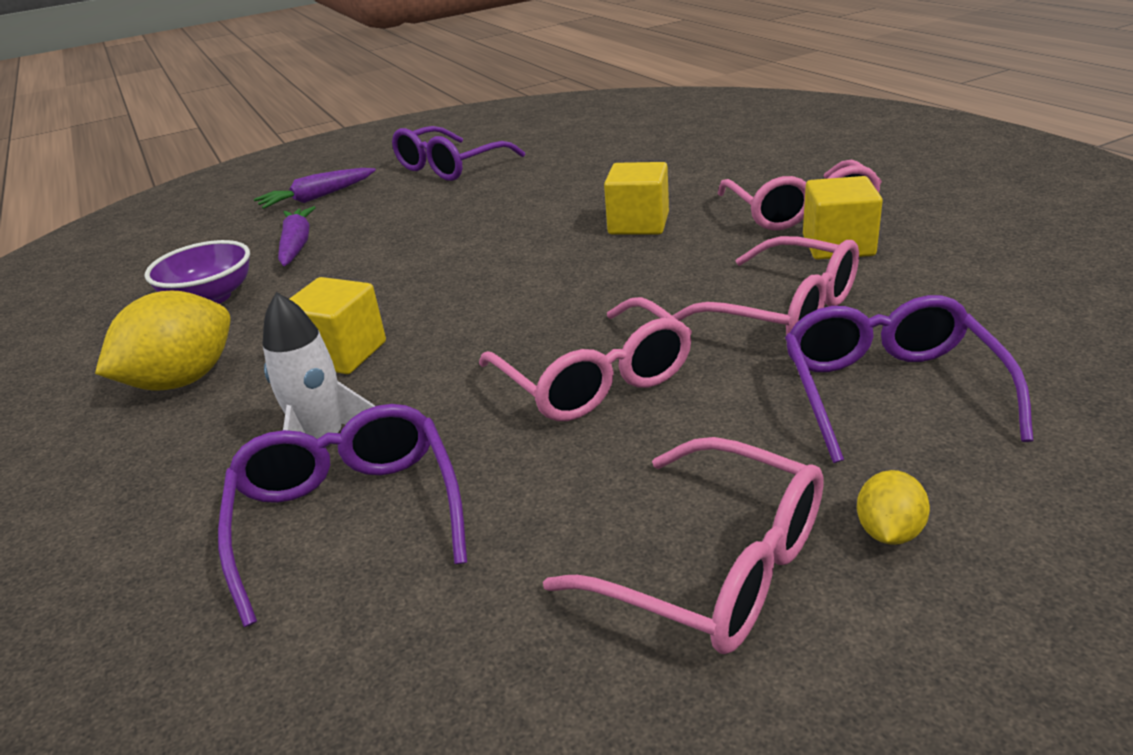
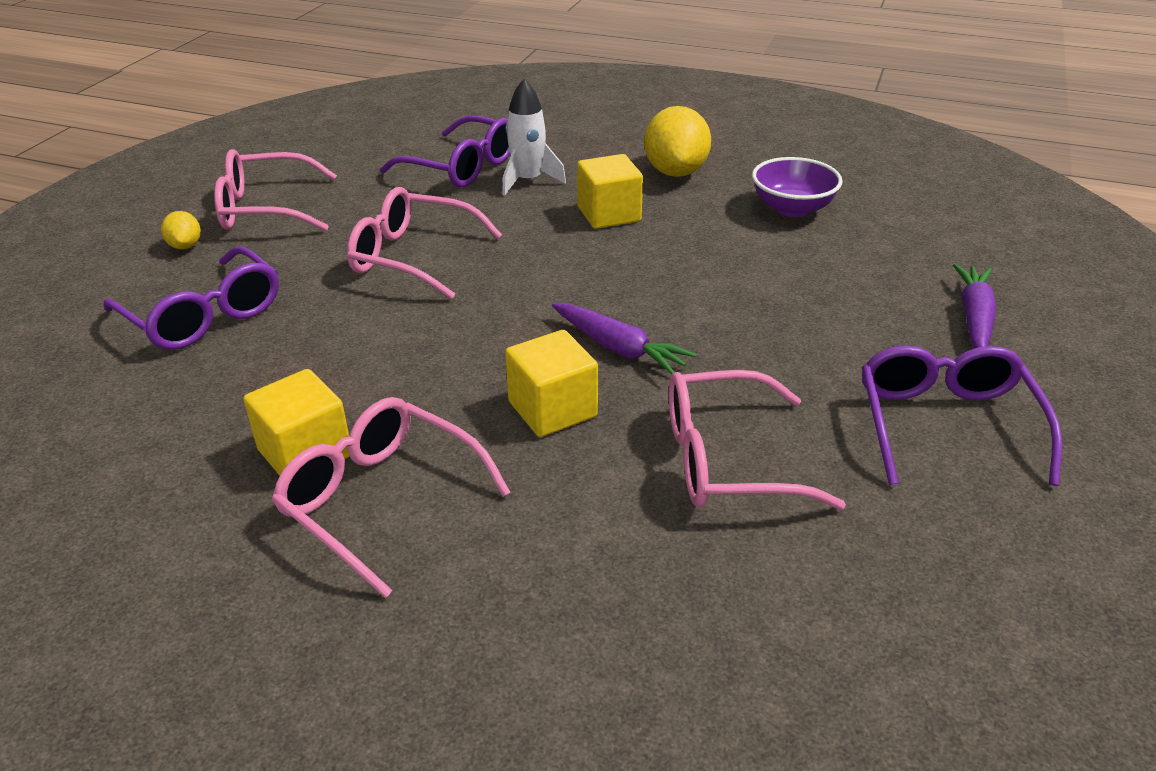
camera: 135 degrees right, 5 degrees up
purple carrot [278,206,316,266] -> purple carrot moved to [552,303,696,374]
pink glasses [672,236,859,335] -> pink glasses moved to [669,370,846,510]

